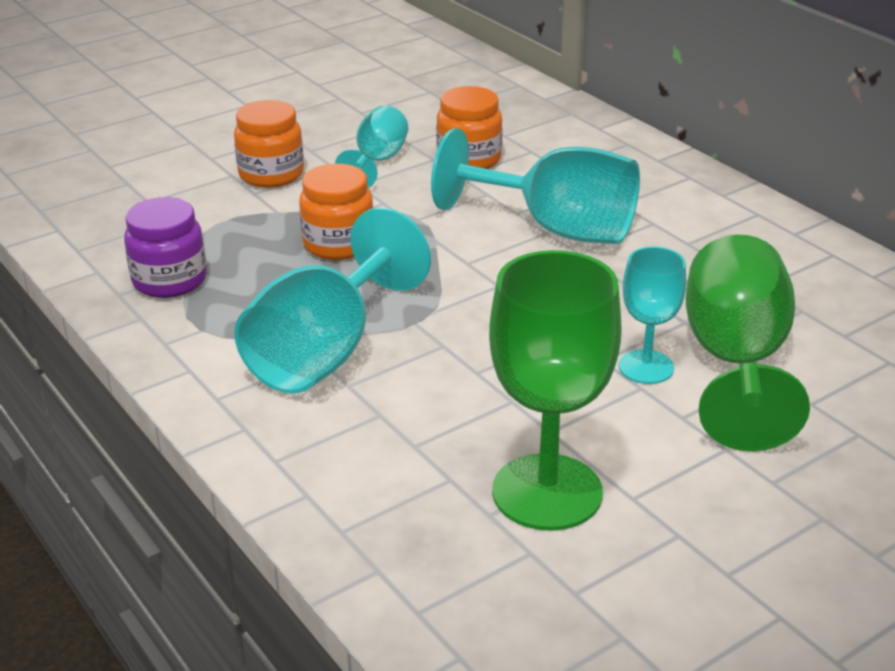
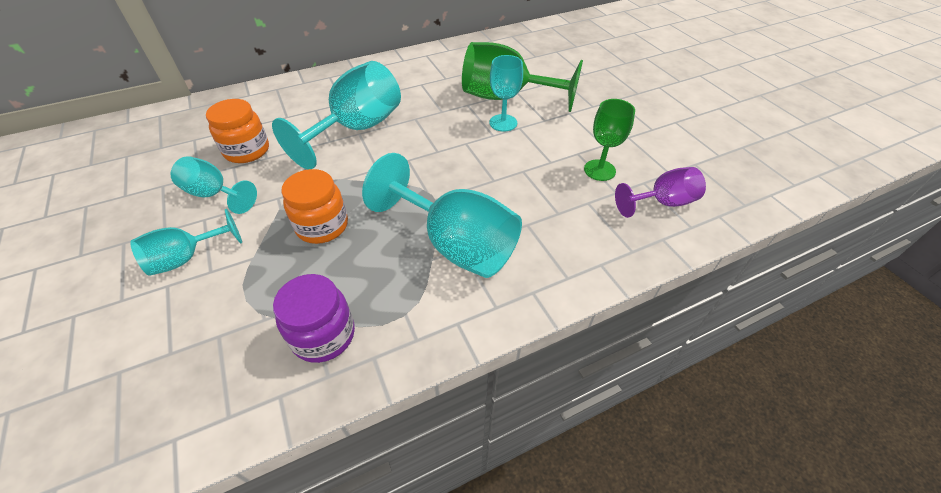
camera: 80 degrees left, 15 degrees up
orange jar [234,100,304,188] -> turquoise goblet [130,209,242,276]
green goblet [489,250,622,531] -> green goblet [584,99,635,181], size x0.56
none -> purple goblet [615,167,706,218]

